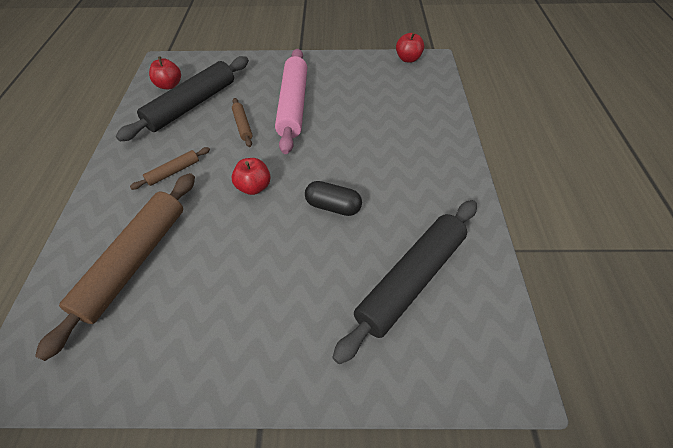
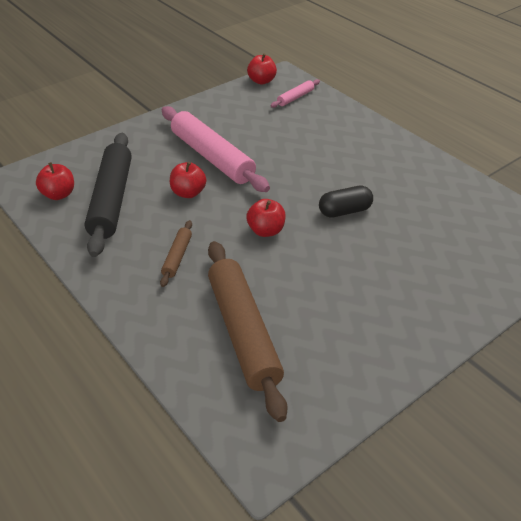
camera: 40 degrees left, 10 degrees down
brown rolling pin [232,98,253,147] -> red apple [170,162,206,198]
black rolling pin [332,200,477,364] -> none
none -> pink rolling pin [270,79,320,108]

